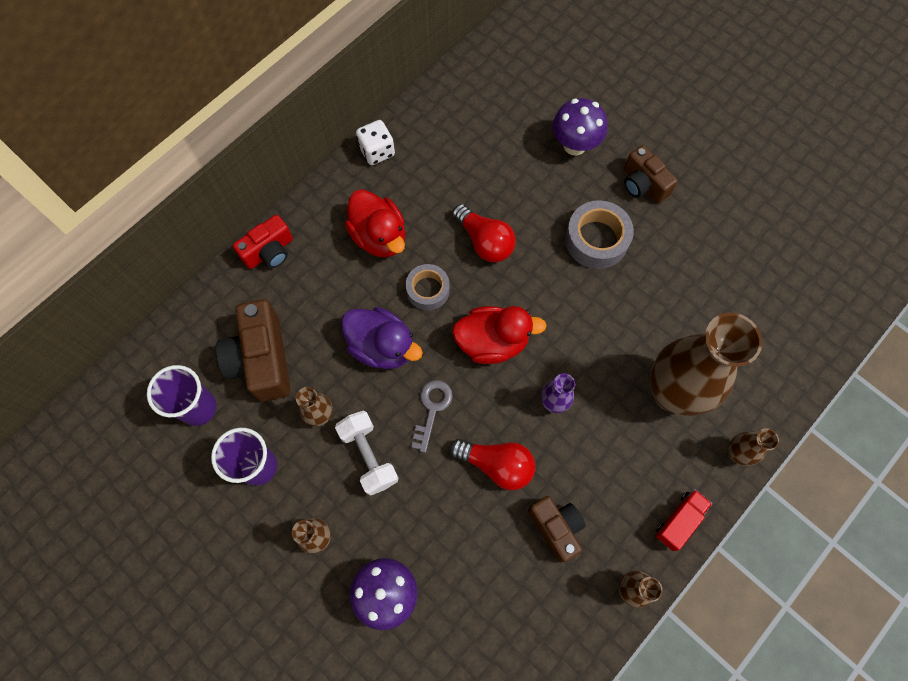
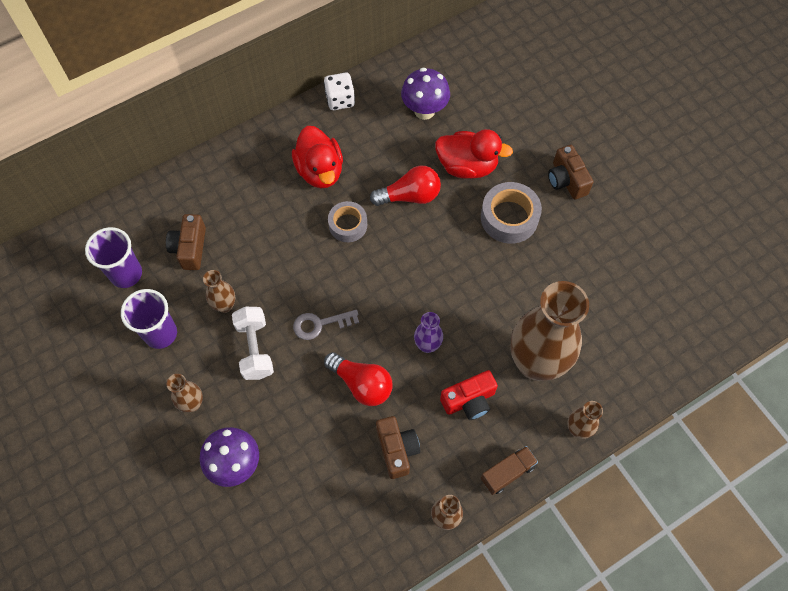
camera: 15 degrees right, 5 degrees down
brown camera [216,299,291,402] -> brown camera [166,214,206,270], size x0.64
red camera [233,215,293,269] -> red camera moved to [440,370,498,420]
purple duck [341,307,423,369] -> none
grey key [411,380,453,453] -> grey key turned 135 degrees counterclockwise [293,310,359,340]
red light bulb [452,204,516,262] -> red light bulb turned 75 degrees counterclockwise [370,166,441,206]
red duck [452,306,547,364] -> red duck moved to [435,129,513,179]
purple mushroom [552,98,608,156] -> purple mushroom moved to [401,68,450,120]
red truck [655,489,712,551] -> brown truck [481,446,538,495]

